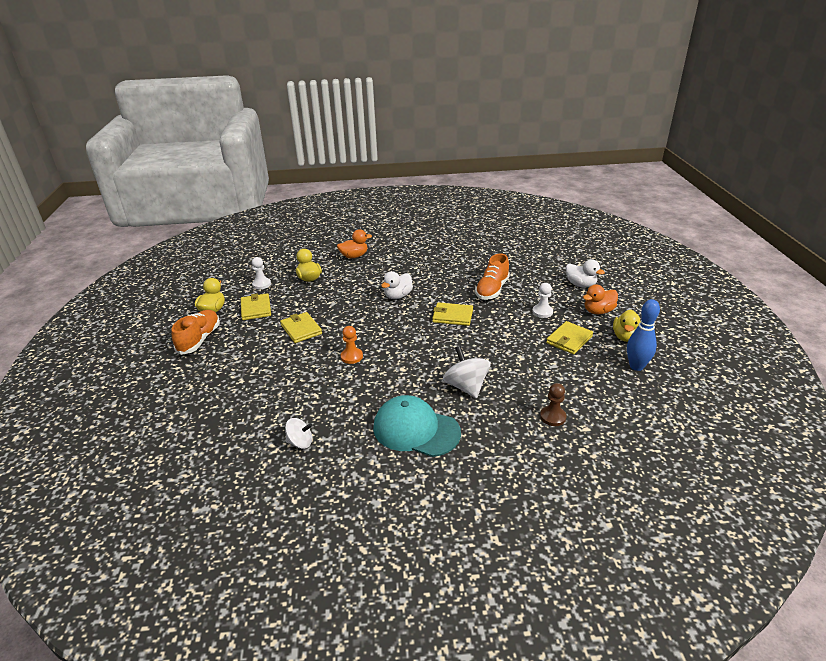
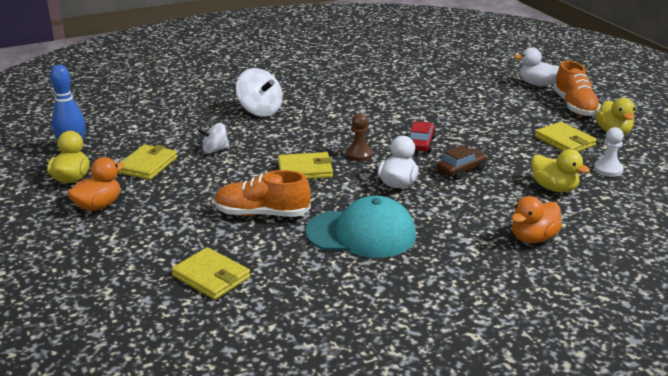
camera: 160 degrees right, 5 degrees down
yellow wallet [280,312,322,343] -> yellow wallet moved to [171,247,250,300]
white spinning top [285,418,313,449] -> white spinning top moved to [198,123,230,154]
orange pawn [341,326,363,364] -> none
turquoise cap [373,395,461,457] -> turquoise cap moved to [306,196,416,258]
orange shoe [475,253,510,300] -> orange shoe turned 90 degrees counterclockwise [214,170,311,217]
white pawn [532,283,553,318] -> none
brown pawn [540,383,567,426] -> brown pawn moved to [346,113,373,161]
white duck [566,259,605,287] -> white duck moved to [514,47,560,86]
none -> red car [410,121,436,153]
none -> brown car [437,145,487,180]

